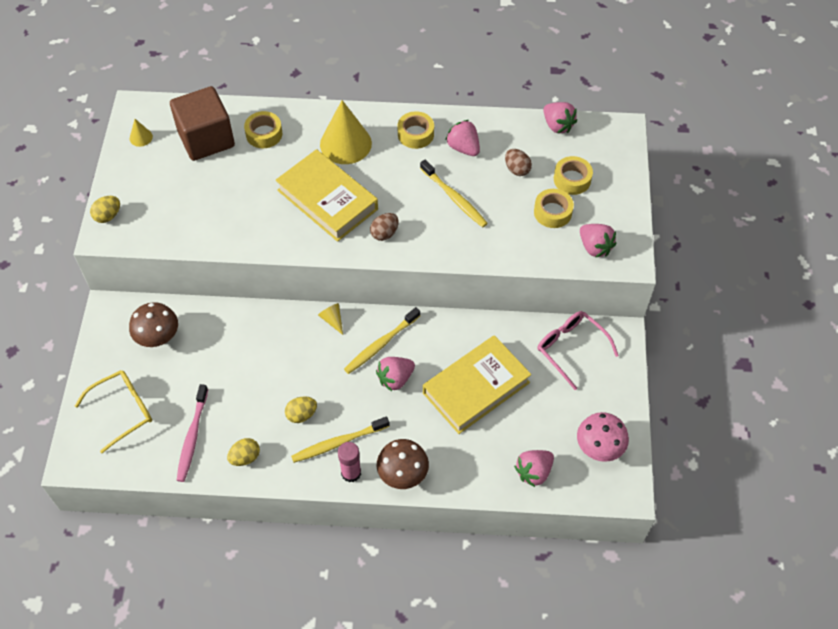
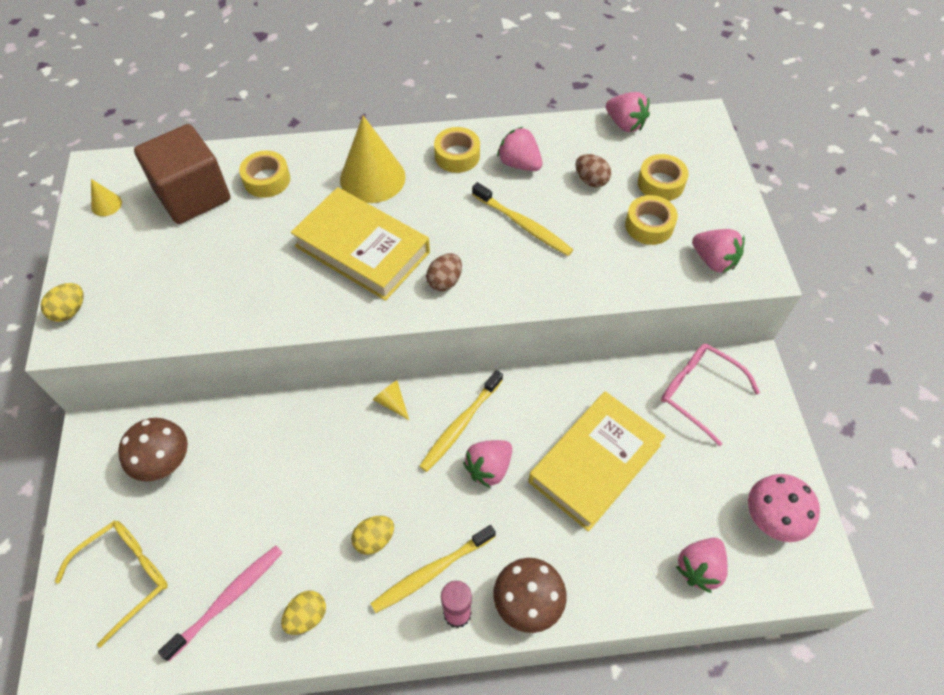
camera: 10 degrees left, 0 degrees up
pink toothbrush [177,384,208,482] -> pink toothbrush turned 135 degrees counterclockwise [158,546,283,661]

